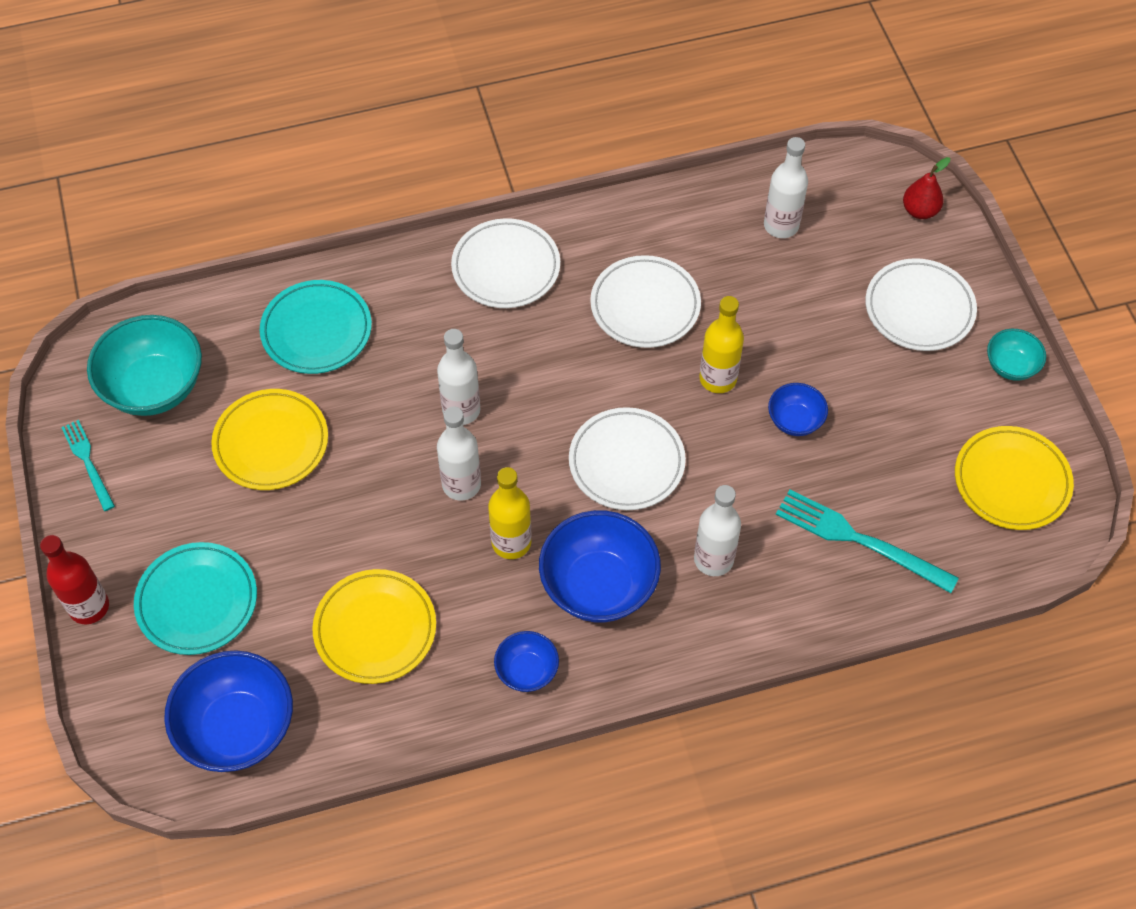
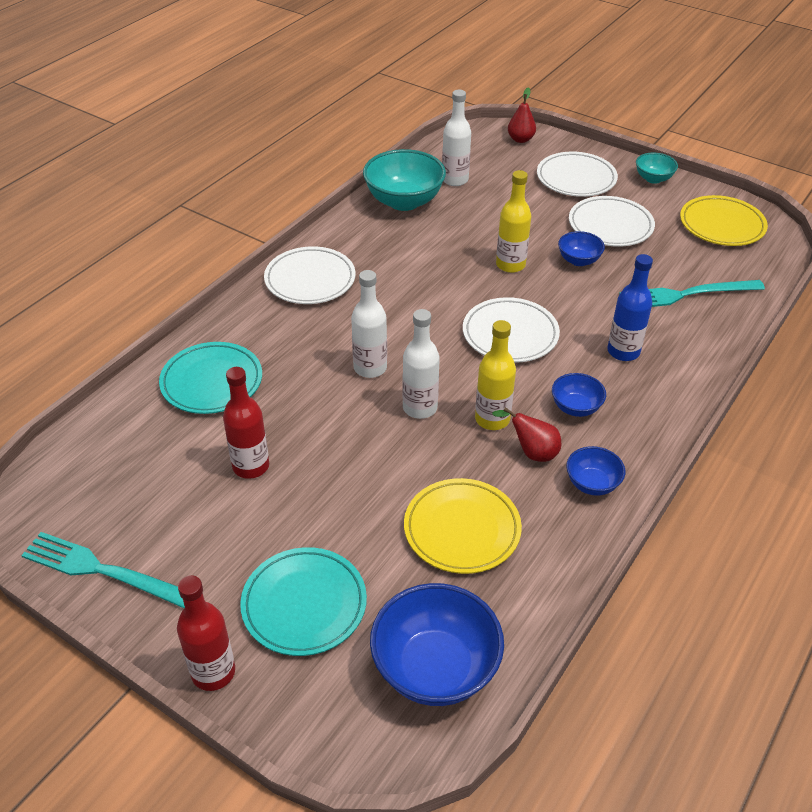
camera: 40 degrees left, 15 degrees down
turquoise fork [61,420,115,511] -> turquoise fork [21,532,185,608], size x1.65
turquoise bowl [87,315,202,416] -> turquoise bowl moved to [363,149,446,211]
yellow plate [211,389,328,490] -> red bottle [223,367,269,479]
blue bowl [539,510,661,622] -> blue bowl [552,373,606,417], size x0.52
white plate [590,255,701,348] -> white plate moved to [569,196,655,247]
white bottle [694,485,741,576] -> blue bottle [608,254,653,361]
none -> red pear [492,407,561,462]

